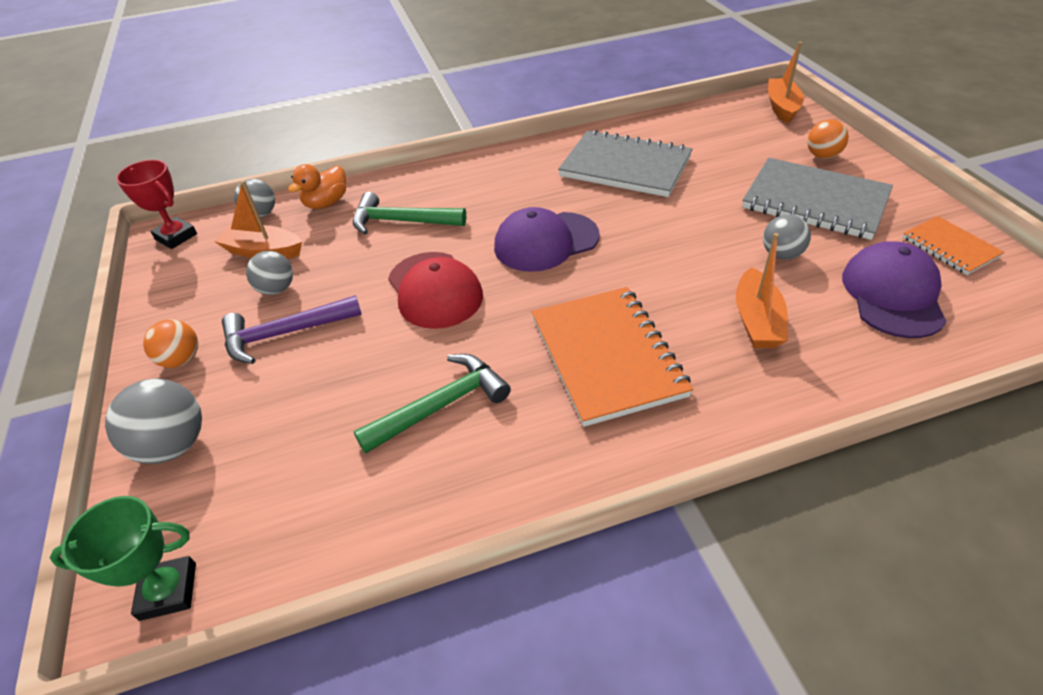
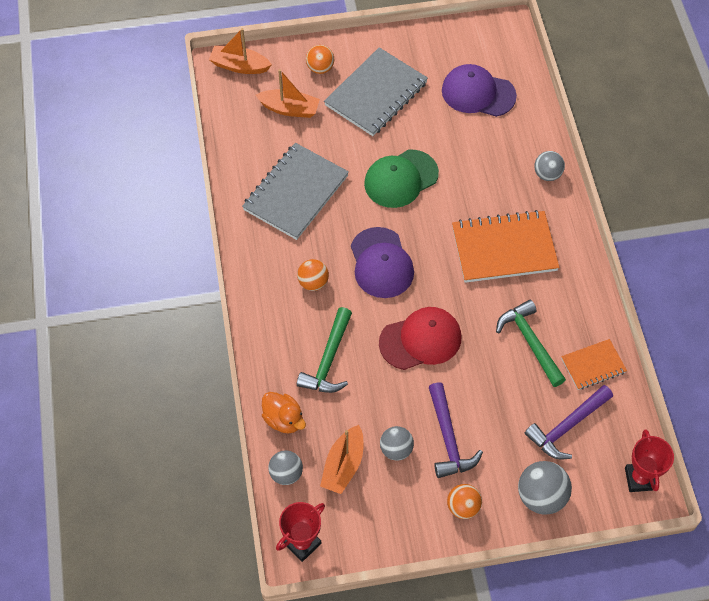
camera: 85 degrees left, 15 degrees up
green trophy [50,496,196,621] -> red trophy [625,430,674,492]
orange boat [736,233,788,348] -> orange boat moved to [256,69,320,118]
grey ball [763,215,811,260] -> grey ball moved to [534,151,565,181]
orange notebook [903,216,1004,275] -> orange notebook moved to [561,339,627,390]
none -> orange ball [297,259,329,291]
none -> green cap [364,150,439,208]
none -> purple hammer [524,385,613,459]

